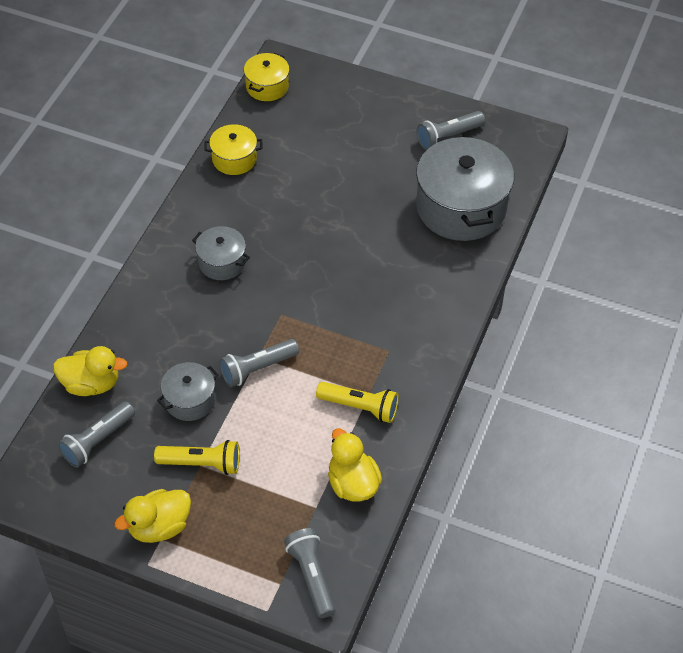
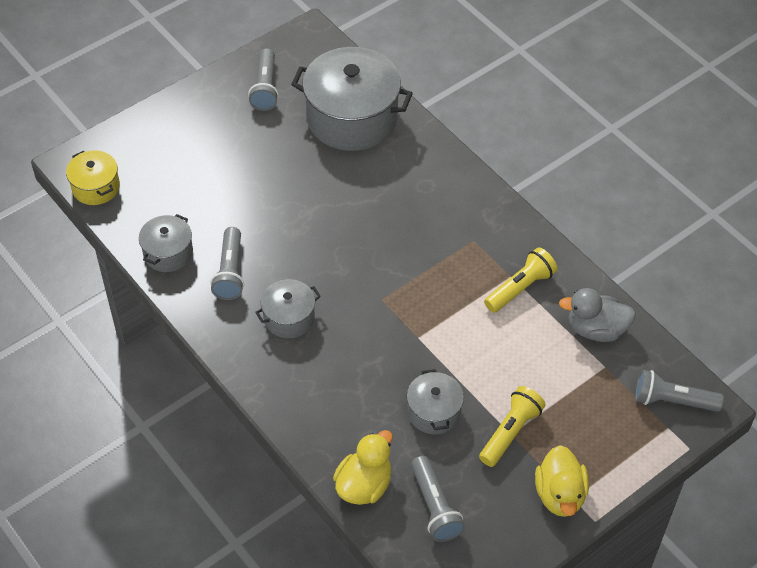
camera: 60 degrees left, 0 degrees up
yellow pot [204,124,263,175] -> grey pot [139,214,193,272]
grey flashlight [219,339,299,387] -> grey flashlight moved to [210,227,244,300]
yellow duck [328,428,382,502] -> grey duck [559,288,636,342]

